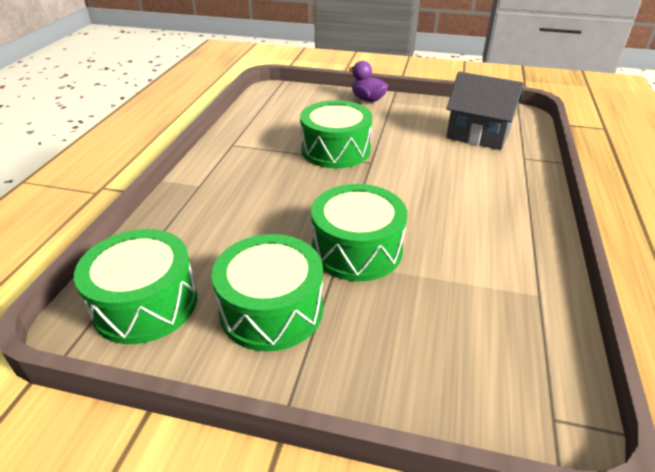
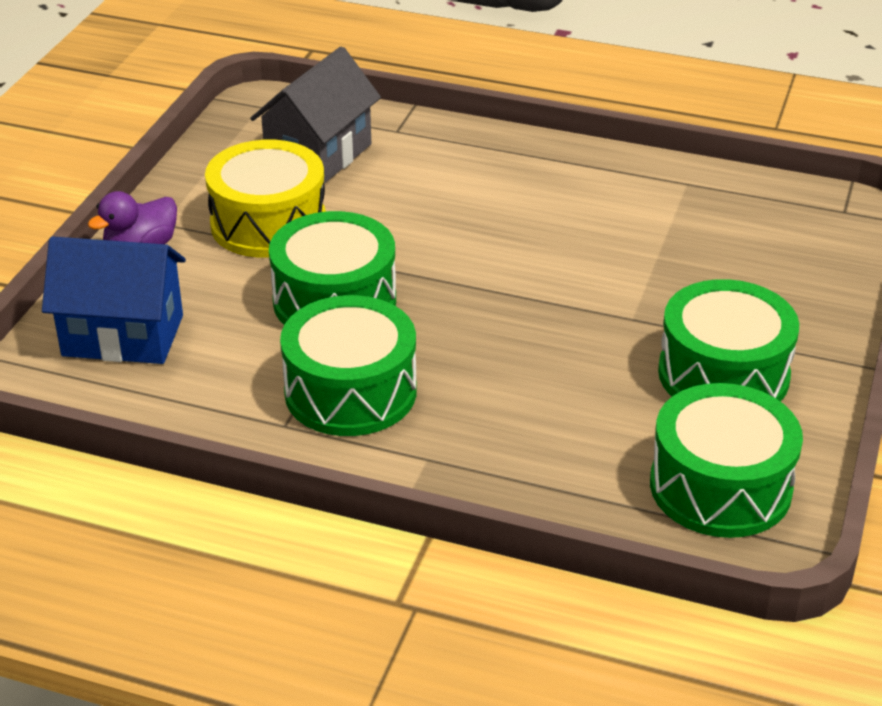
camera: 85 degrees left, 0 degrees up
green drum [311,184,407,281] -> green drum moved to [280,295,417,436]
none -> blue house [42,236,186,364]
none -> yellow drum [205,140,326,258]

